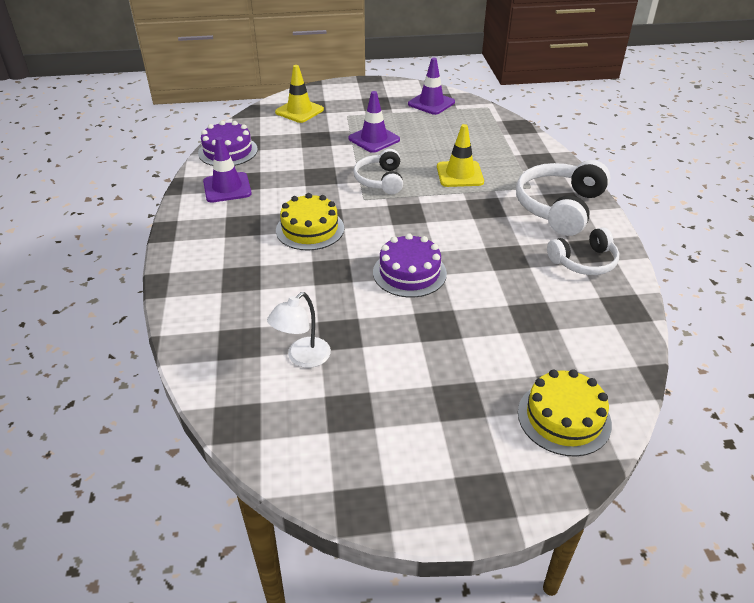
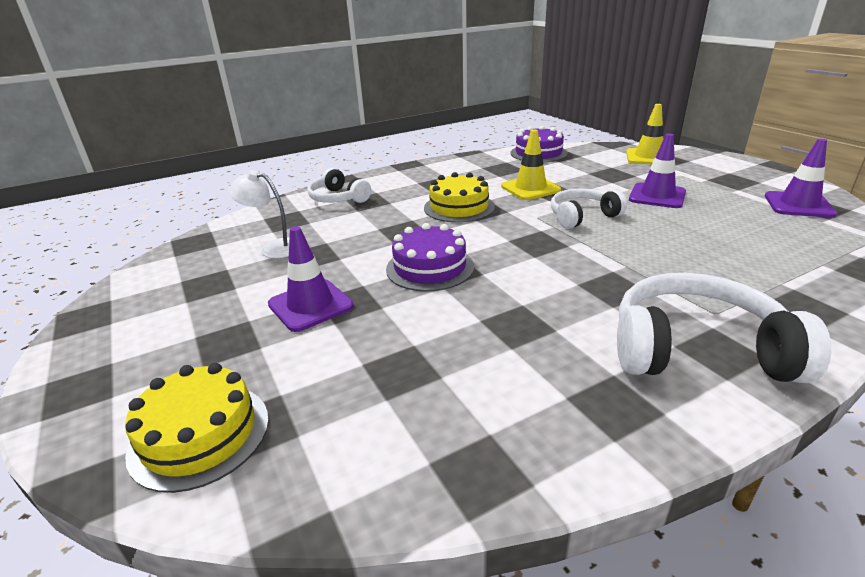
camera: 70 degrees right, 10 degrees down
purple traffic cone [203,137,252,203] -> purple traffic cone moved to [268,226,354,332]
yellow traffic cone [437,124,484,187] -> yellow traffic cone moved to [501,130,561,200]
white headphones [547,227,619,275] -> white headphones moved to [307,168,371,203]

